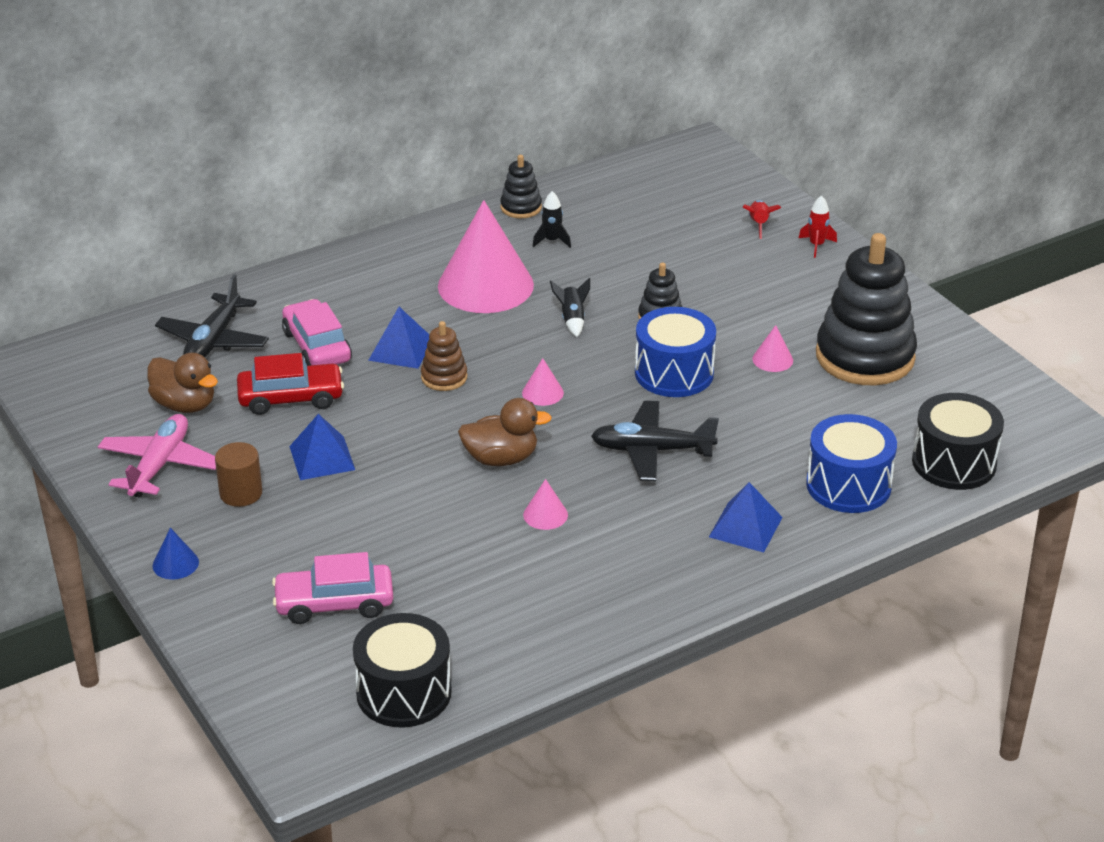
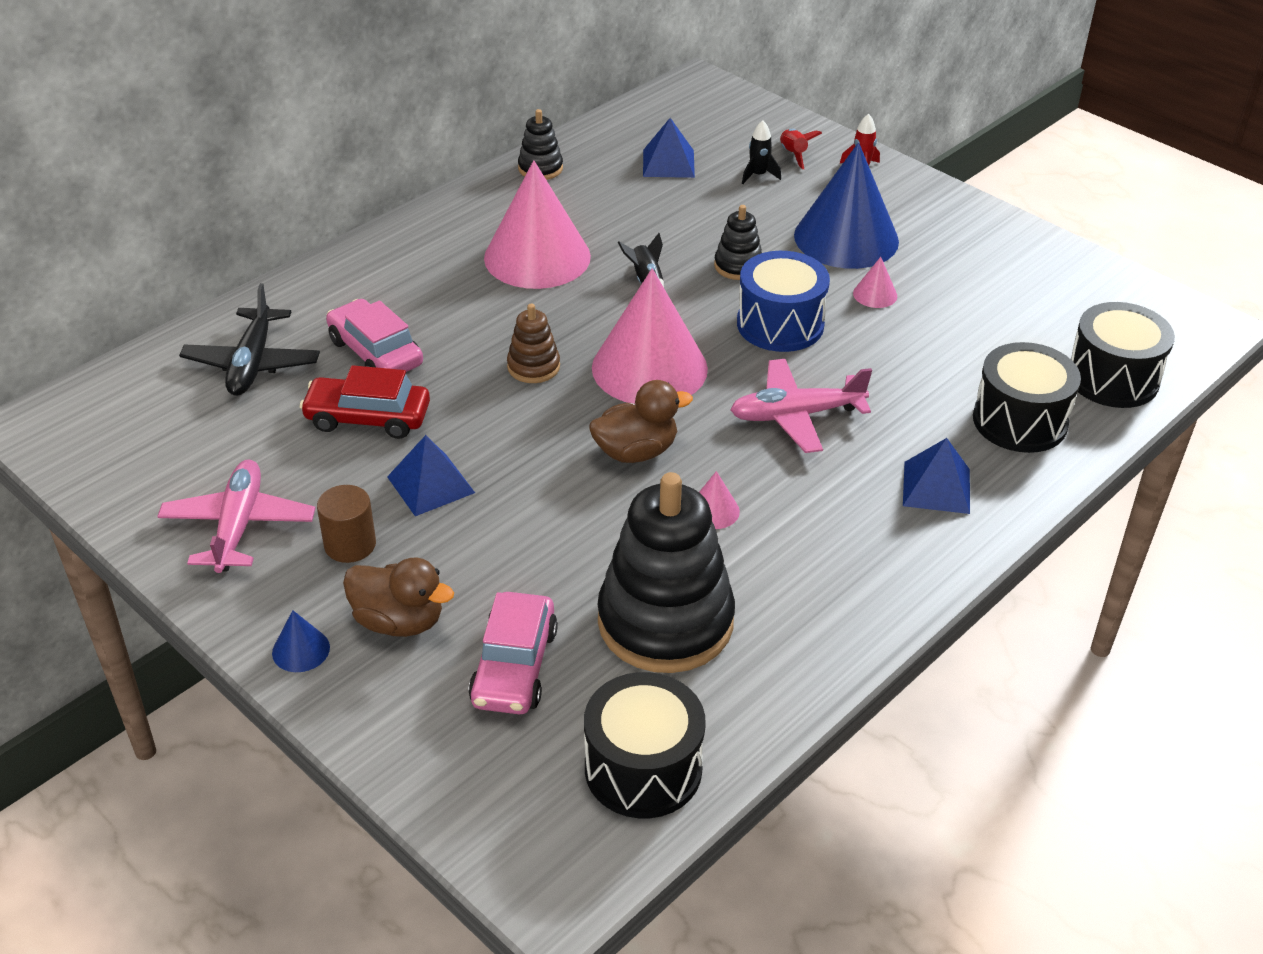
camera: 15 degrees left, 5 degrees up
brown duck [147,352,218,413] -> brown duck moved to [343,557,454,637]
red car [237,353,344,415] -> red car turned 150 degrees counterclockwise [300,365,430,439]
pink car [272,552,393,624] -> pink car turned 60 degrees counterclockwise [468,592,558,714]
blue pyramid [368,307,429,369] -> blue pyramid moved to [643,118,695,178]
pink cone [522,358,564,406] -> pink cone [592,268,708,404], size x2.47
black rocket [533,191,571,248] -> black rocket moved to [742,120,781,184]
black plane [591,401,719,481] -> pink plane [730,359,872,453]
blue drum [806,414,897,513] -> black drum [973,342,1081,453]
black stacking toy [816,233,917,385] -> black stacking toy moved to [597,472,735,673]
none -> blue cone [794,142,899,269]

